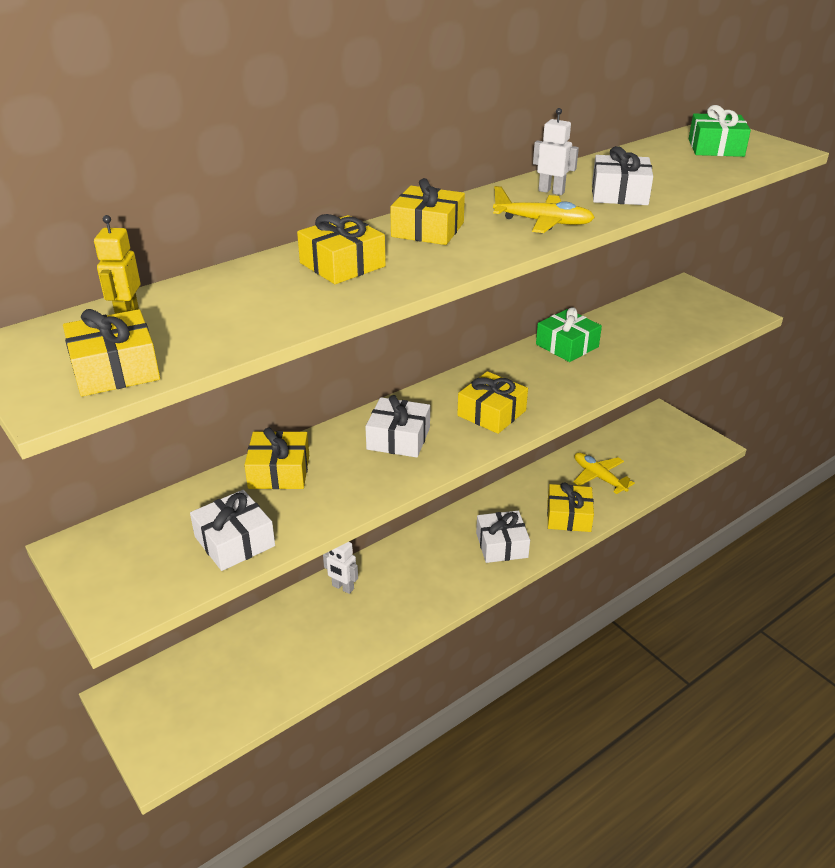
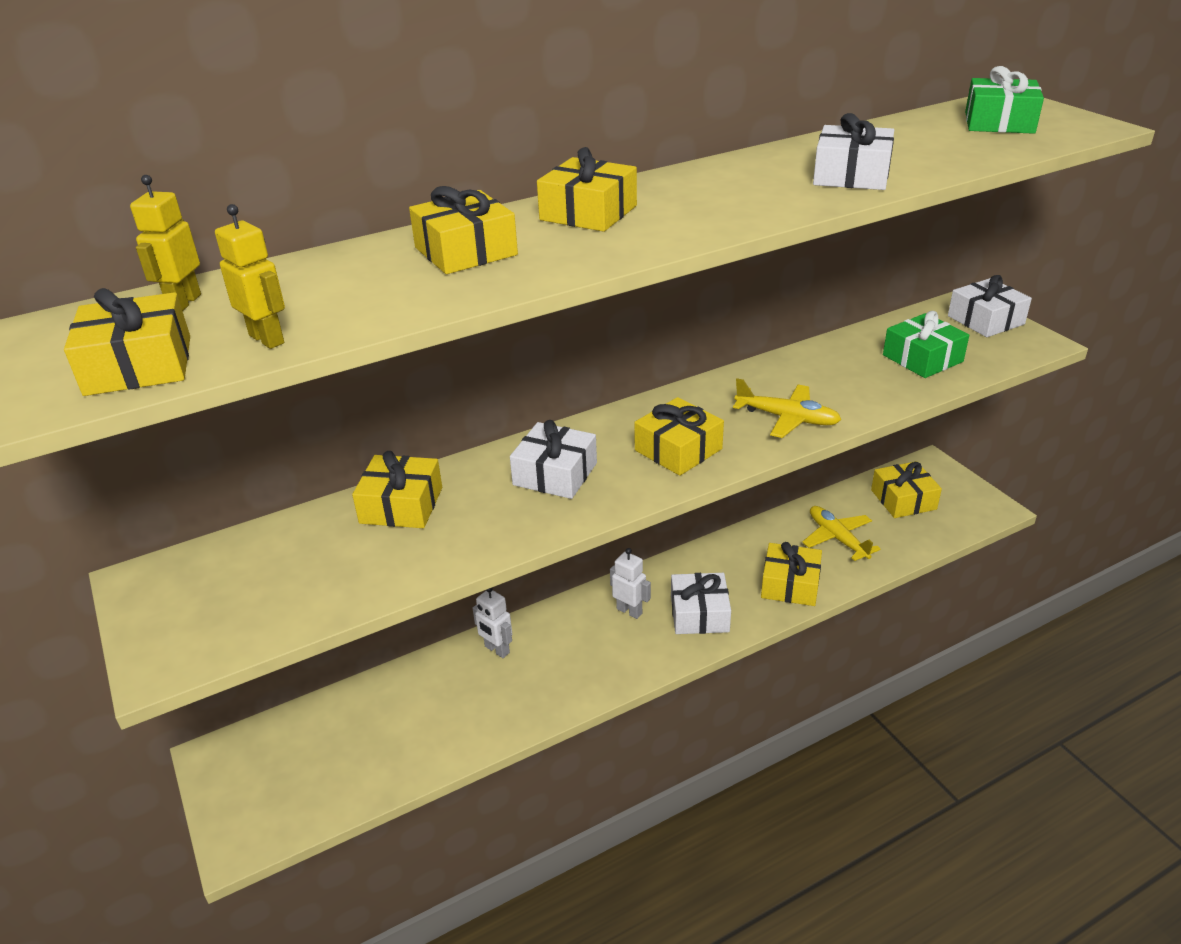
camera: 10 degrees right, 0 degrees up
white gift [190,490,275,571] -> white gift moved to [948,275,1032,337]
yellow plane [493,186,595,233] -> yellow plane moved to [733,378,842,438]
white robot [533,108,579,195] -> white robot moved to [610,548,651,619]
green gift [536,307,602,362] -> green gift moved to [883,311,969,378]
none -> yellow robot [215,204,285,349]
none -> yellow gift [871,461,942,518]

